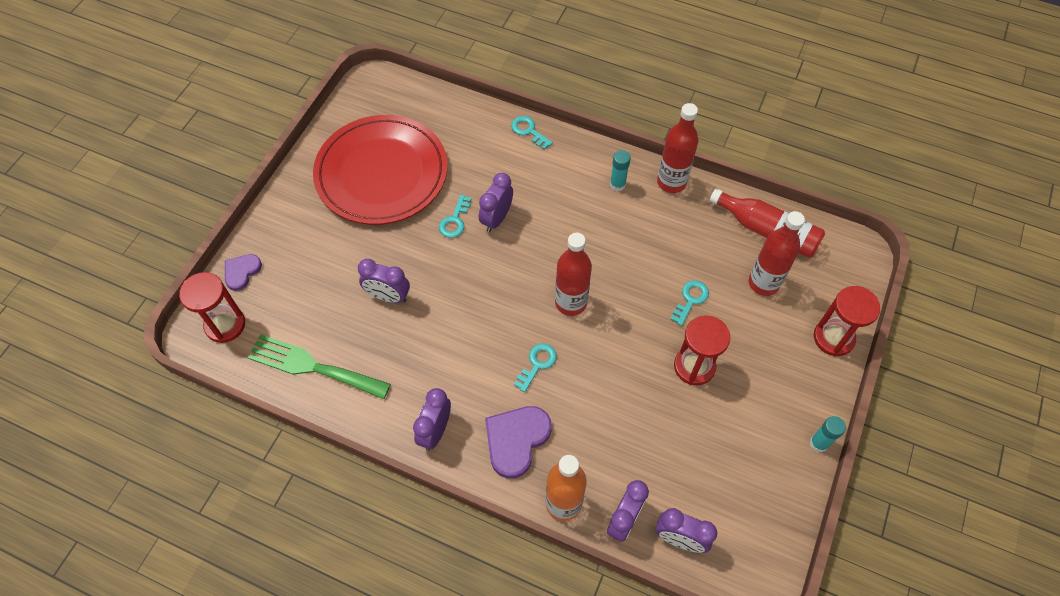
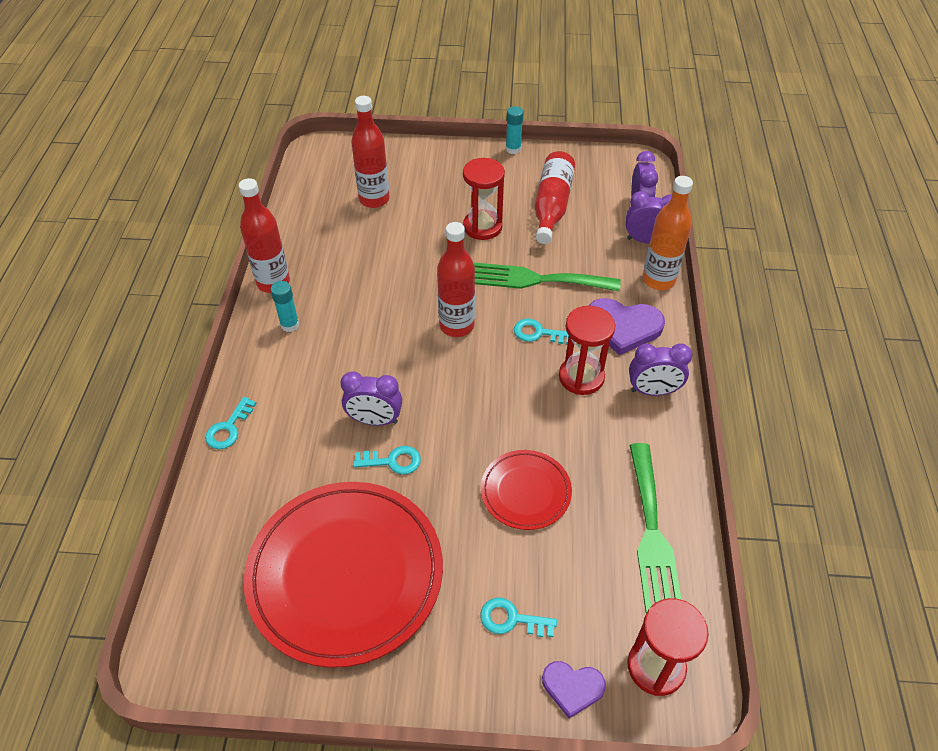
camera: 110 degrees left, 10 degrees down
purple clock [358,259,410,303] -> red plate [481,450,572,530]
turquoise key [670,280,709,326] -> turquoise key moved to [480,598,557,637]
red bottle [709,188,825,258] -> red bottle moved to [535,151,575,244]
red hourglass [814,286,880,356] -> red hourglass moved to [559,306,615,395]
none -> green fork [474,263,621,292]

